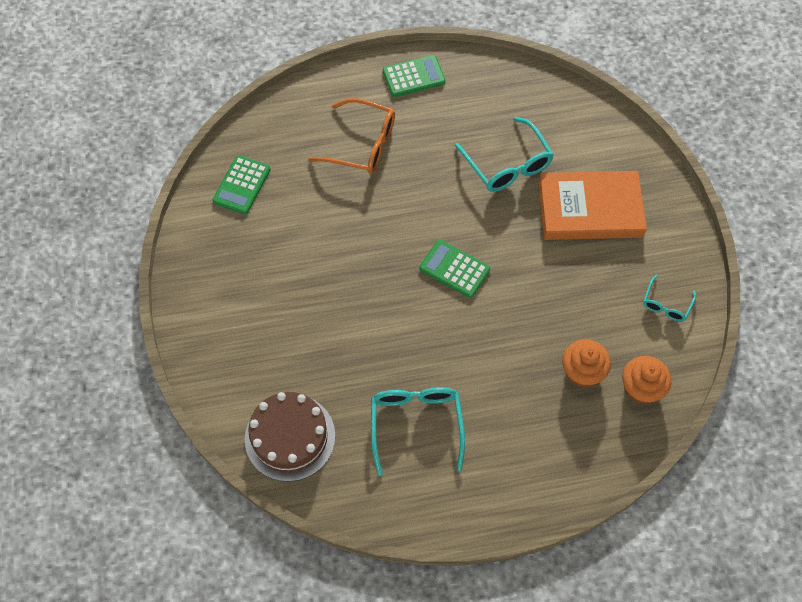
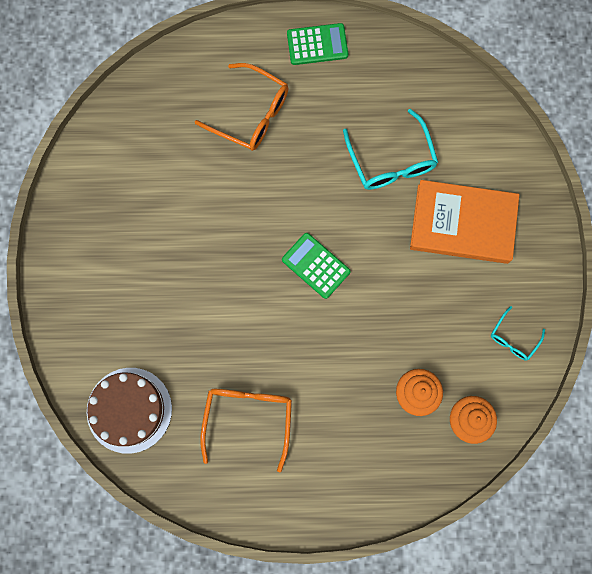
camera: 10 degrees right, 15 degrees up
green calculator [212,155,271,214] -> none
turquoise glasses [371,387,465,476] -> orange glasses [200,389,292,472]

